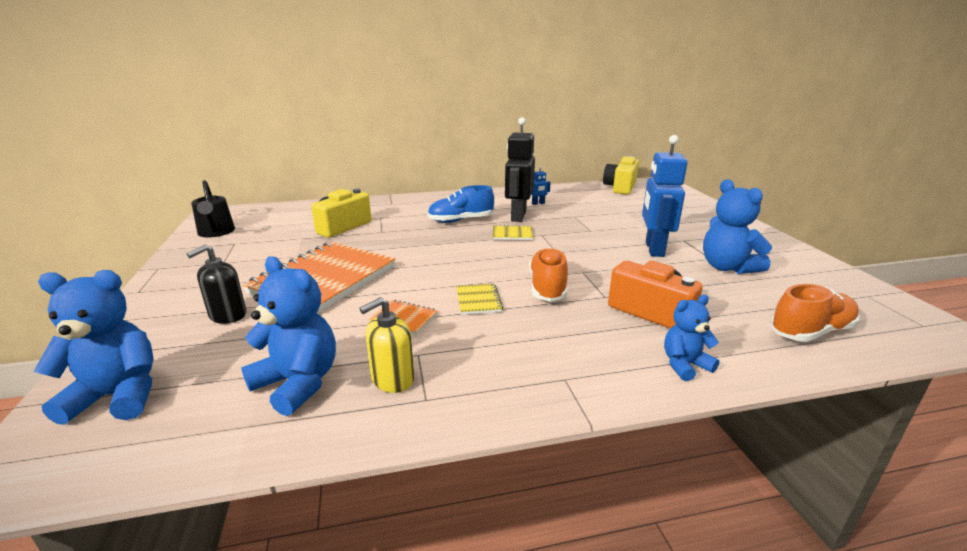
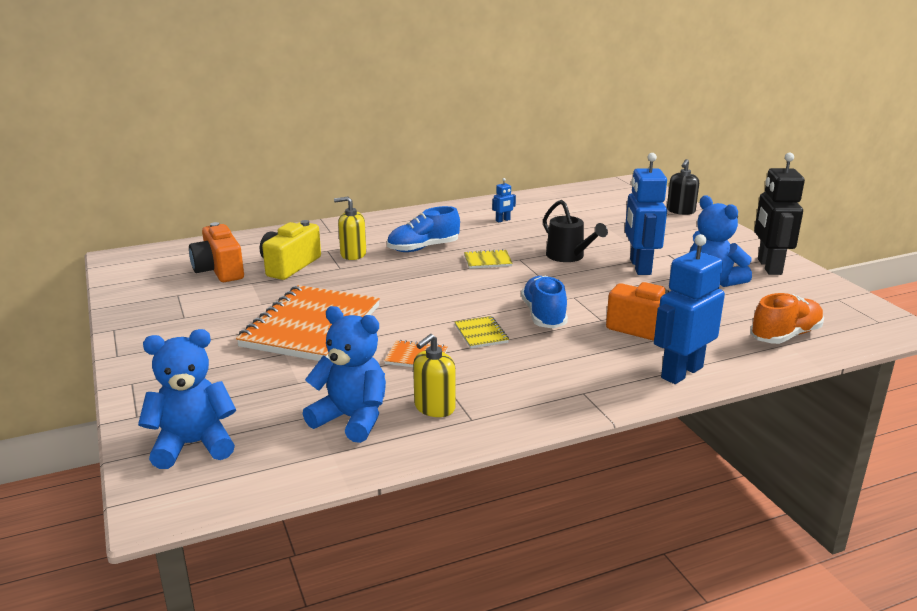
camera: 10 degrees left, 0 degrees up
black soap dispenser [186,245,246,324] -> black soap dispenser moved to [667,159,699,215]
black watering can [191,180,235,237] -> black watering can moved to [543,200,608,262]
black robot [505,117,535,222] -> black robot moved to [754,153,805,275]
orange shoe [529,247,568,302] -> blue shoe [521,276,568,329]
yellow camera [603,156,639,195] -> none
blue teddy bear [664,295,720,381] -> blue robot [654,234,725,384]
none -> orange camera [189,222,244,282]
none -> yellow soap dispenser [334,197,366,260]

